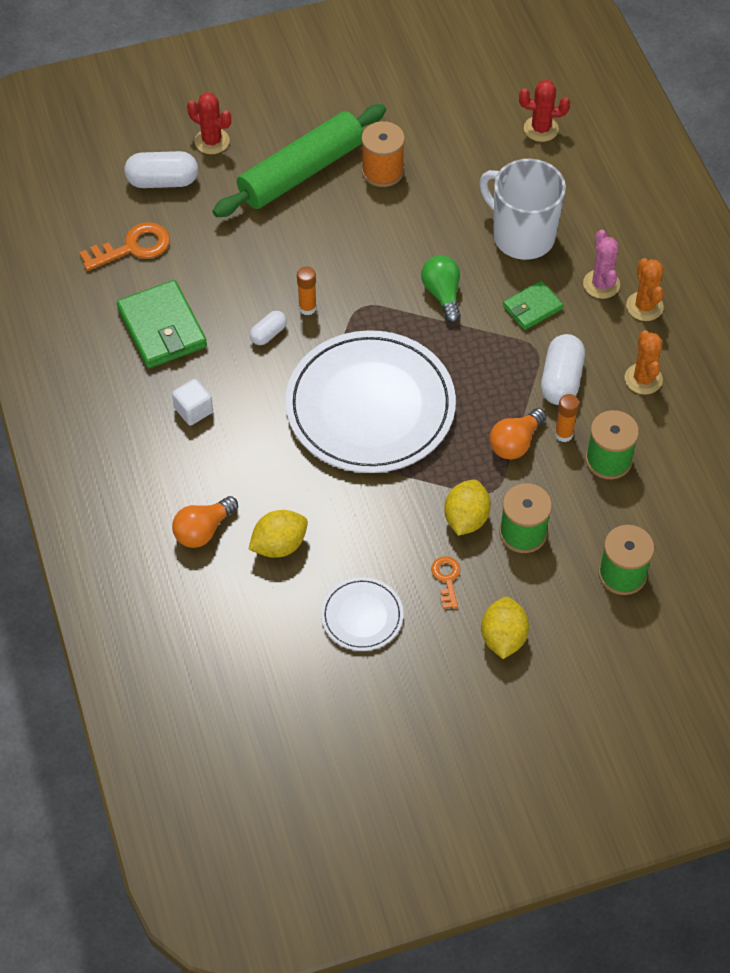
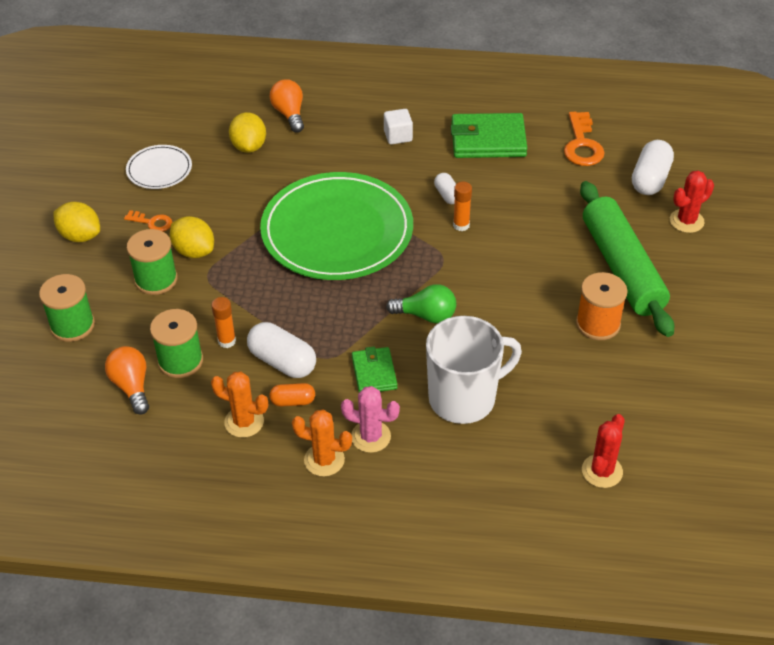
camera: 115 degrees right, 10 degrees down
white plate [285,330,456,473] -> green plate [260,172,413,280]
orange light bulb [490,408,546,460] -> orange light bulb moved to [105,346,149,415]
none -> orange capsule [269,383,315,407]

